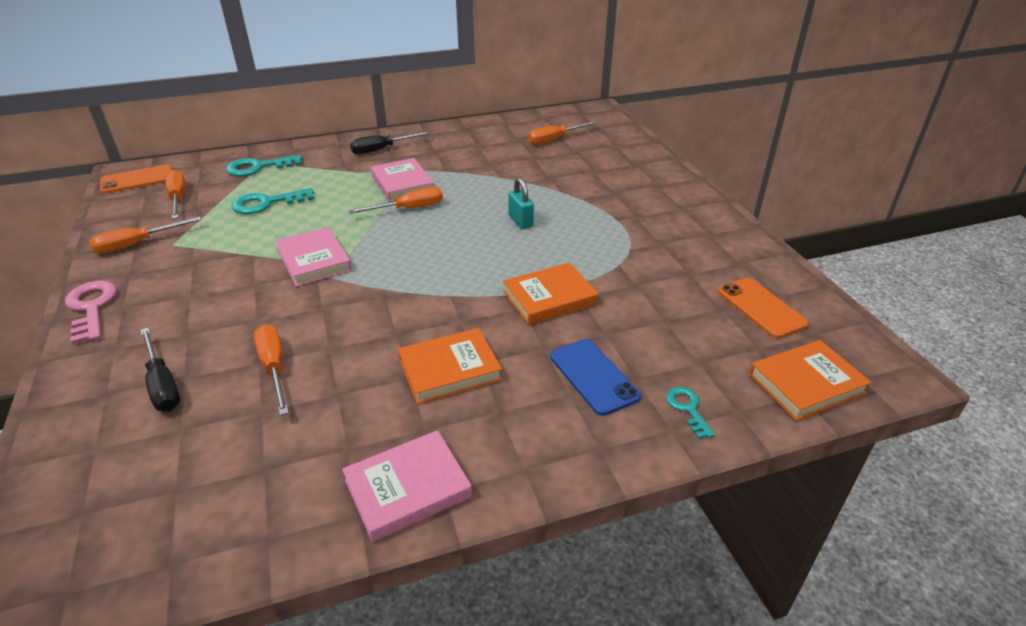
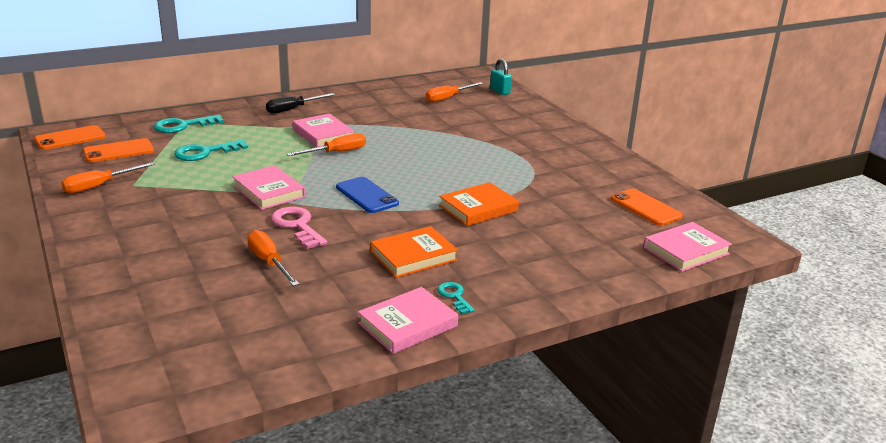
camera: 10 degrees left, 10 degrees down
pink key [65,281,117,344] -> pink key moved to [271,207,327,249]
black screwdriver [140,328,180,412] -> none
orange screwdriver [165,170,186,219] -> orange phone [83,138,154,162]
turquoise padlock [509,178,534,229] -> turquoise padlock moved to [490,59,512,95]
blue phone [550,339,641,416] -> blue phone moved to [336,177,399,213]
turquoise key [666,387,715,439] -> turquoise key moved to [437,282,474,314]
orange book [749,340,872,421] -> pink book [644,222,732,272]

